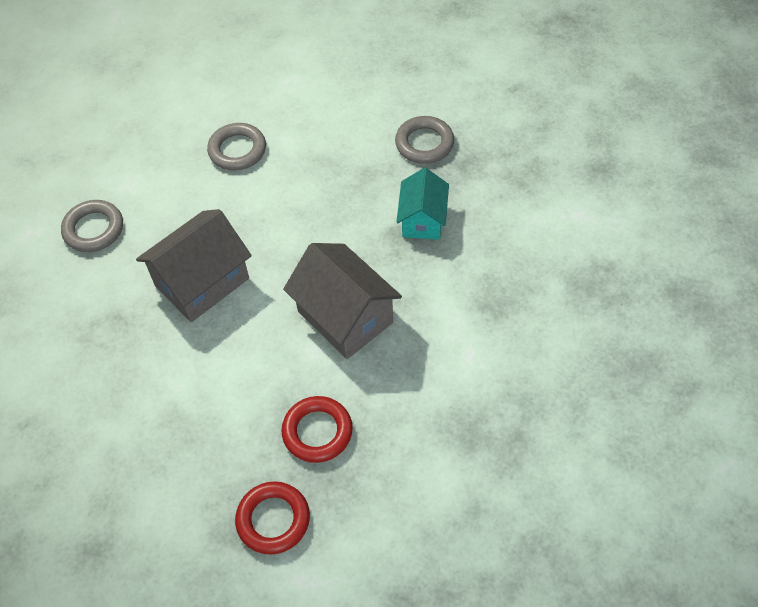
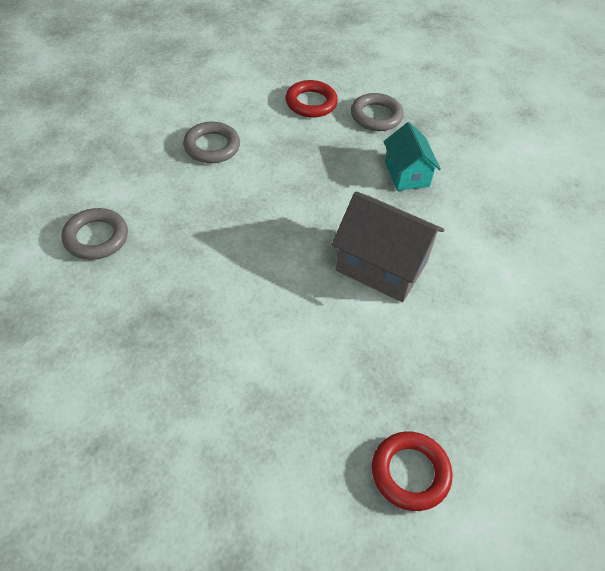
camera: 25 degrees left, 5 degrees down
grey house [136,209,252,322] -> none
red ring [281,396,353,463] -> red ring moved to [285,80,338,118]

